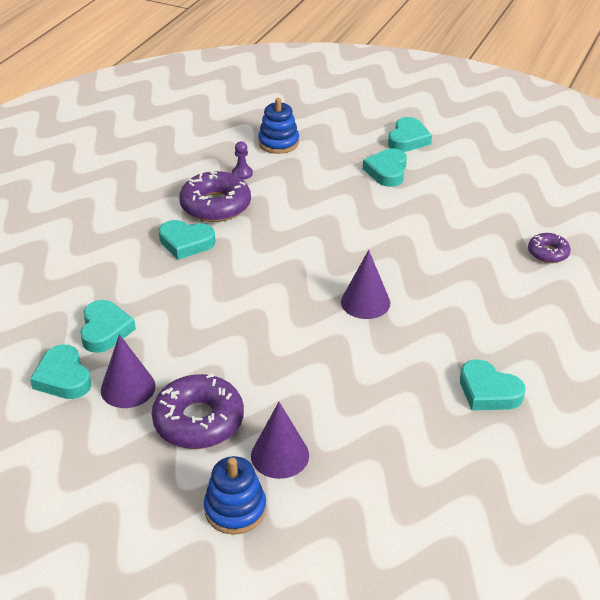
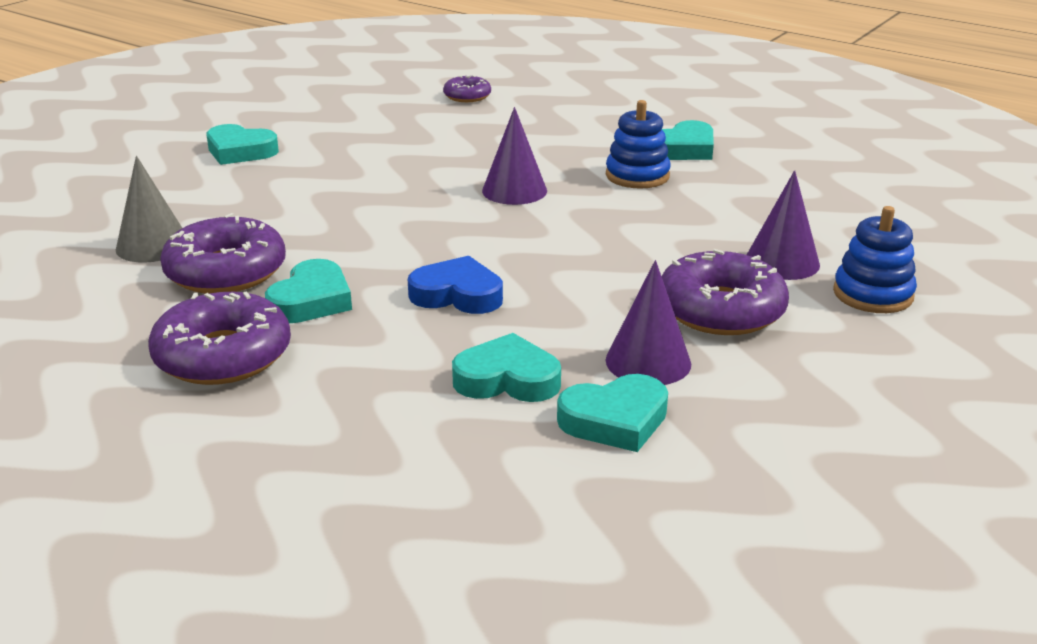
camera: 80 degrees left, 10 degrees down
purple pawn [232,141,253,180] -> grey cone [116,156,182,263]
blue stacking toy [258,98,299,154] -> blue stacking toy moved to [606,100,671,189]
turquoise heart [388,117,432,152] -> none
none -> purple donut [148,291,291,385]
none -> blue heart [408,256,503,314]

